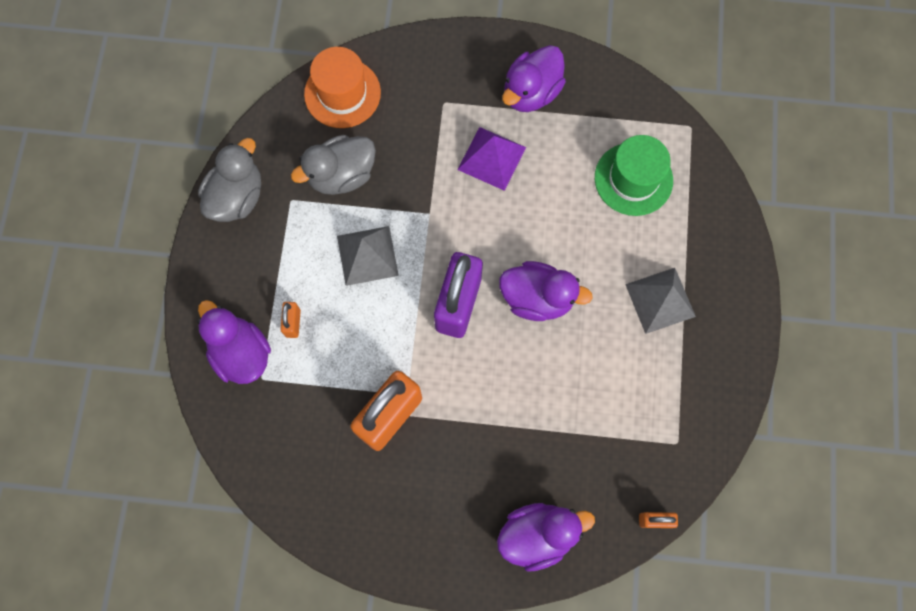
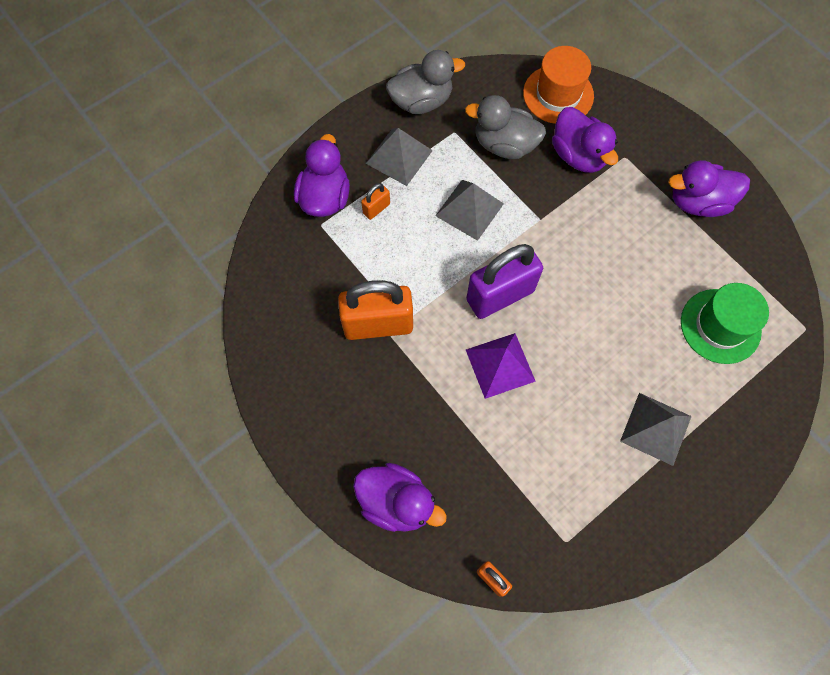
camera: 45 degrees right, 5 degrees down
purple pyramid [457,127,526,191] -> purple pyramid moved to [466,333,536,399]
purple duck [499,261,593,321] -> purple duck moved to [552,107,618,173]
none -> grey pyramid [366,128,433,186]

